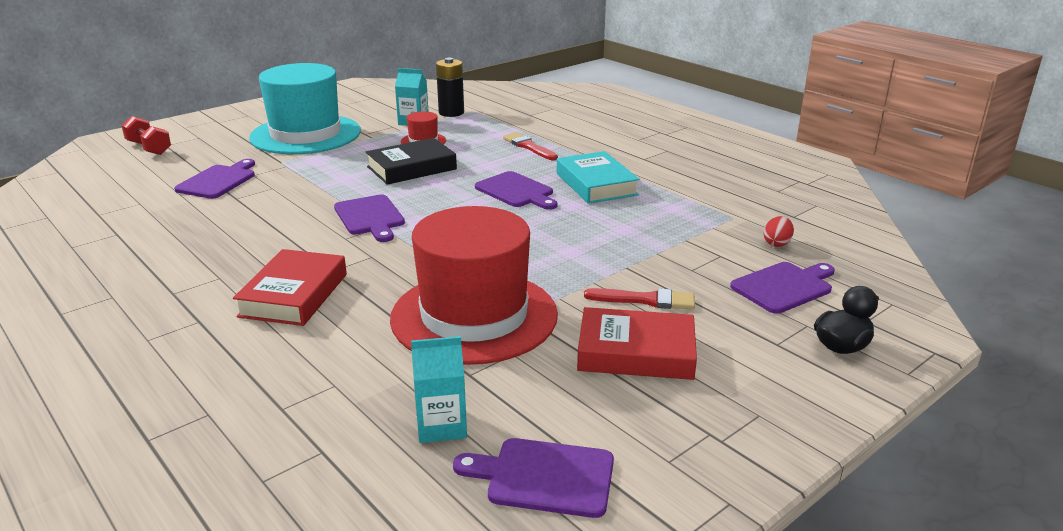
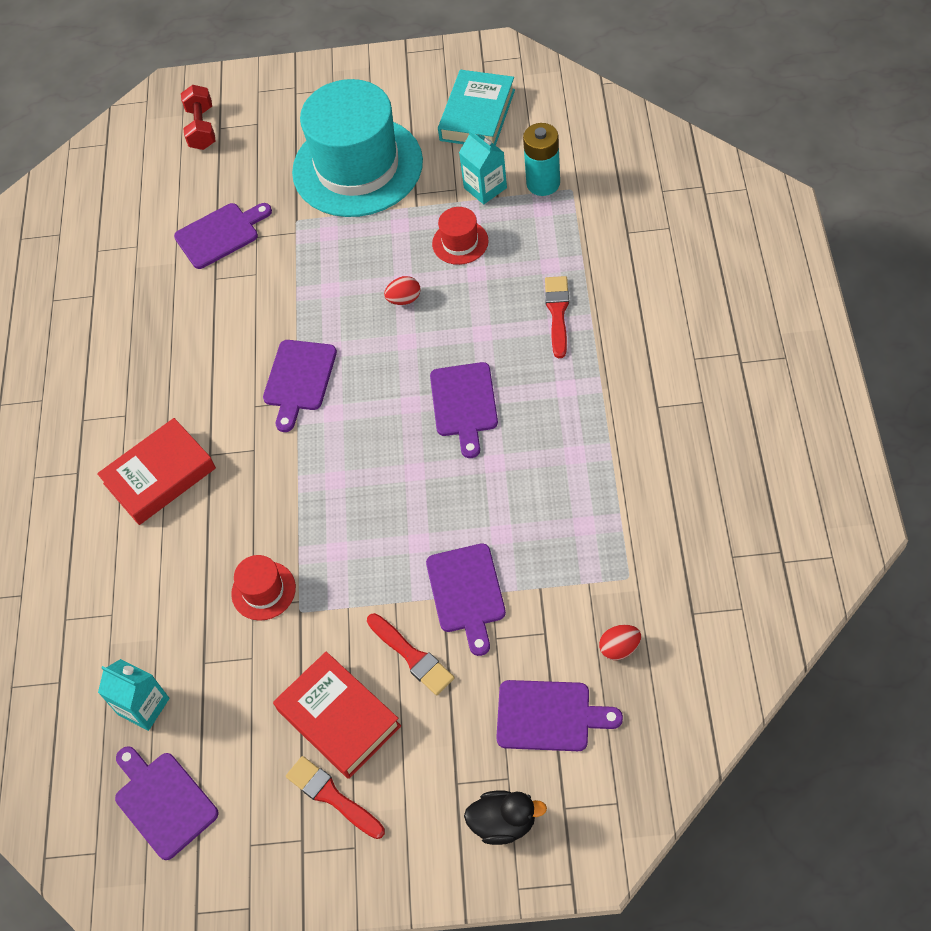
camera: 45 degrees right, 30 degrees up
black book [366,138,457,185] -> red egg [384,276,420,305]
red hat [390,206,558,365] -> red hat [231,555,296,621], size x0.41
black battery [436,58,464,117] -> turquoise battery [523,123,560,196]
turquoise book [557,151,640,204] -> turquoise book moved to [438,70,515,145]
none -> red brush [286,756,385,839]
none -> purple cutting board [426,543,506,656]

